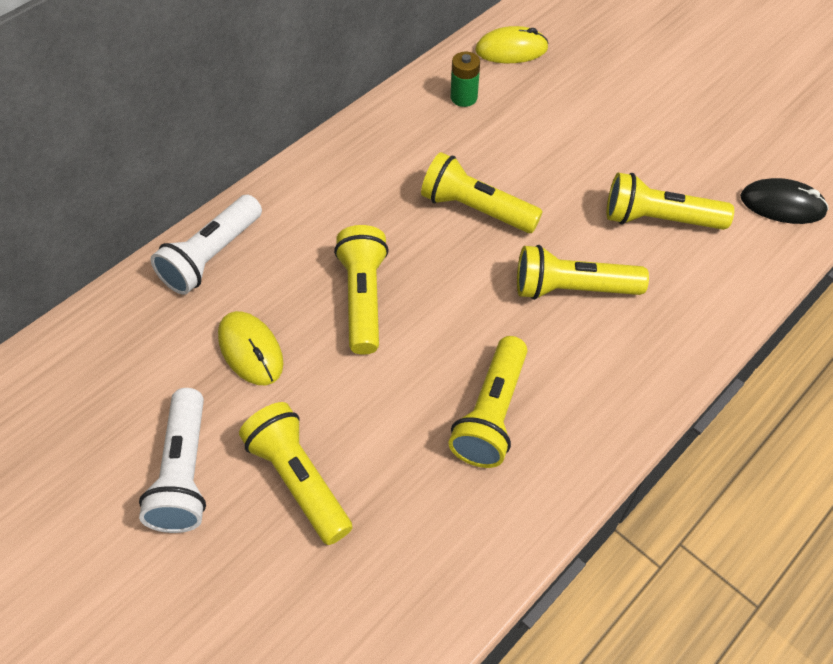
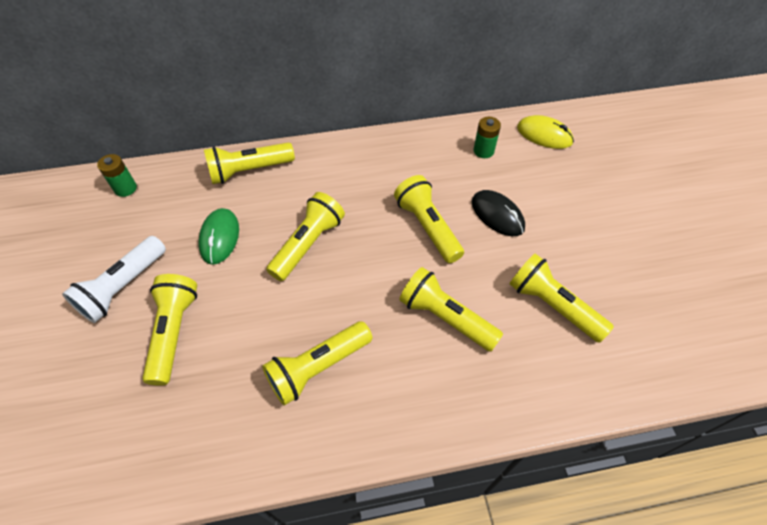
camera: 35 degrees right, 0 degrees up
white flashlight [150,195,262,295] -> yellow flashlight [204,143,295,184]
yellow mouse [218,311,283,385] -> green mouse [198,208,239,265]
black mouse [740,178,829,224] -> black mouse moved to [472,190,525,236]
none -> green battery [97,154,137,197]

